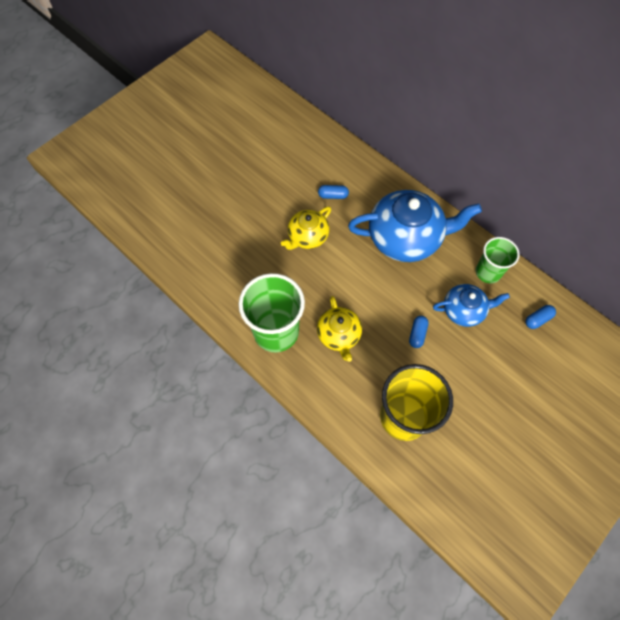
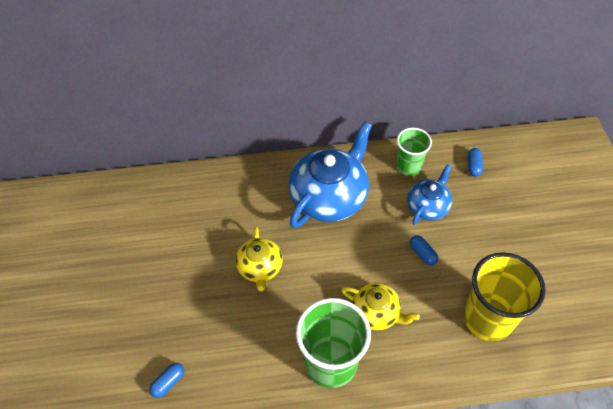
camera: 50 degrees left, 10 degrees down
blue capsule [318,185,349,199] -> blue capsule moved to [149,363,184,398]

